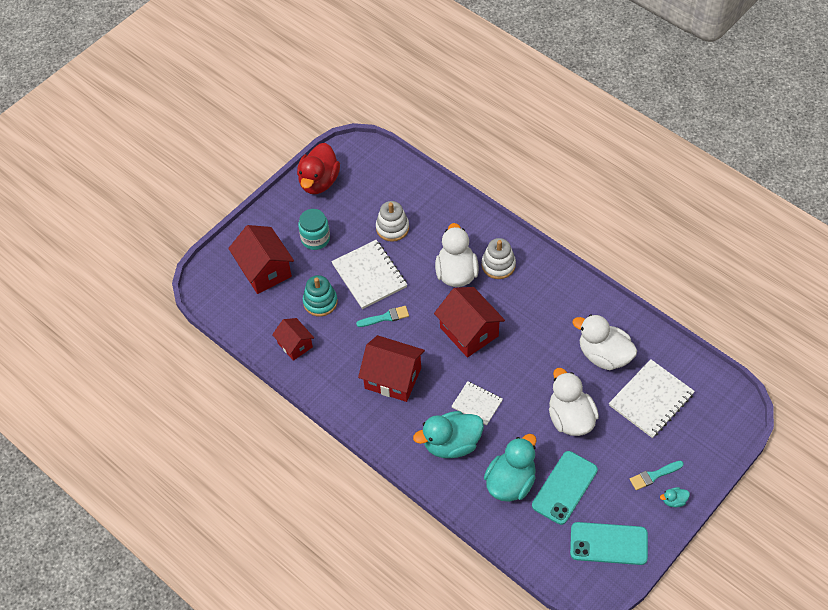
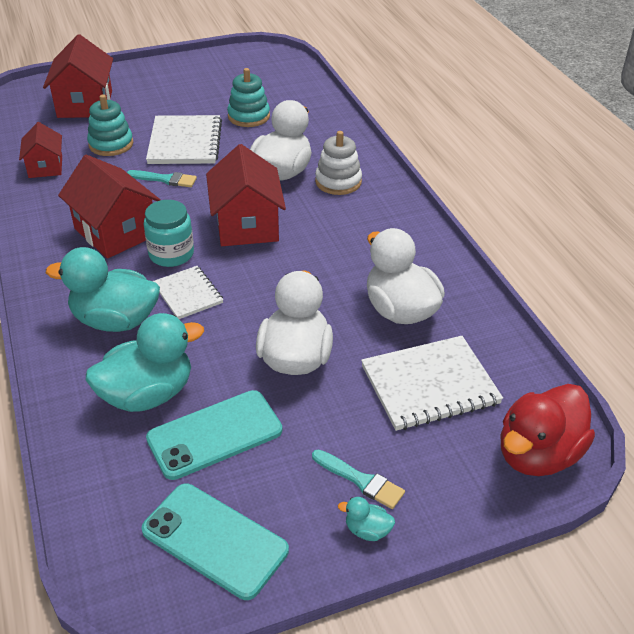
camera: 25 degrees right, 15 degrees down
red duck [297,143,340,194] -> red duck moved to [501,384,595,476]
turquoise jar [298,209,330,250] -> turquoise jar moved to [144,200,194,267]
white stacking toy [376,201,409,242] -> turquoise stacking toy [227,68,270,127]
turquoise brush [630,461,684,490] -> turquoise brush turned 150 degrees counterclockwise [312,449,405,509]

